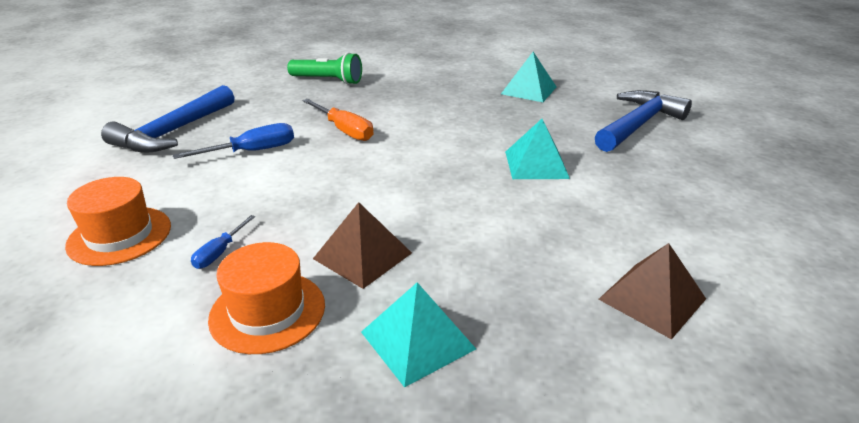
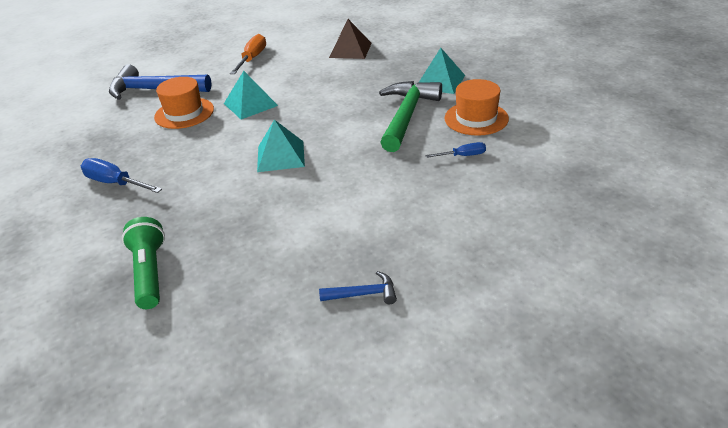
camera: 120 degrees left, 5 degrees up
orange hat [65,177,171,266] -> orange hat moved to [154,77,214,129]
blue hammer [101,85,235,152] -> blue hammer [319,271,397,304], size x0.47
blue screwdriver [173,123,294,159] -> blue screwdriver moved to [81,158,162,193]
orange screwdriver [302,99,374,141] -> orange screwdriver moved to [230,34,266,74]
brown pyramid [313,202,412,289] -> green hammer [379,81,442,152]
turquoise pyramid [501,52,556,102] -> turquoise pyramid moved to [257,120,305,172]

